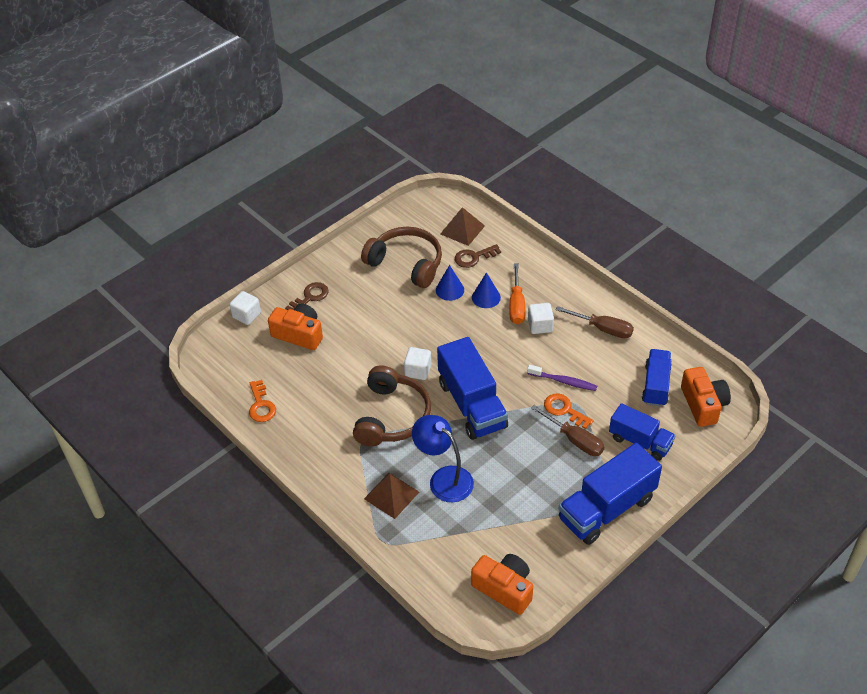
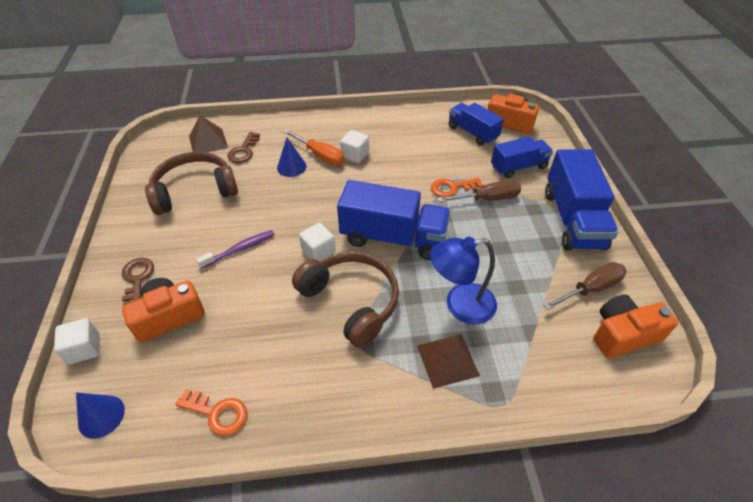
camera: 55 degrees left, 0 degrees up
blue cone [436,265,464,301] -> blue cone moved to [76,392,125,439]
purple toothbrush [527,365,597,391] -> purple toothbrush moved to [196,230,275,269]
brown screwdriver [556,306,634,338] -> brown screwdriver moved to [544,262,626,310]

